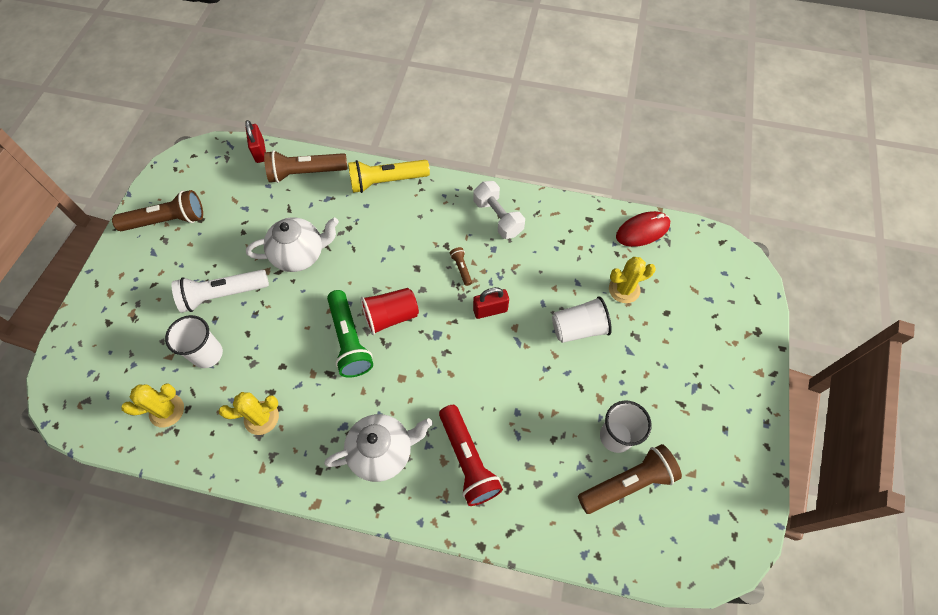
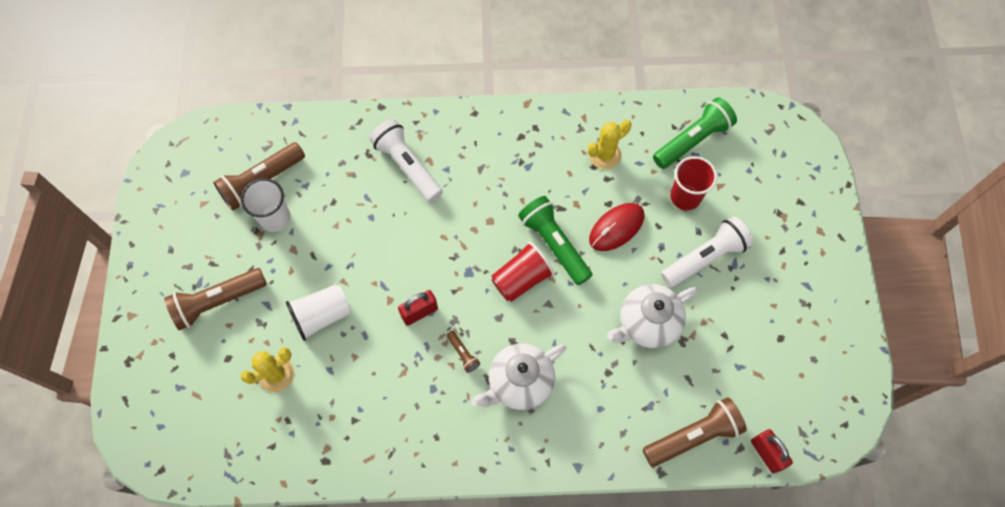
camera: 165 degrees right, 5 degrees up
brown flashlight [112,190,203,231] -> brown flashlight moved to [164,268,267,330]
yellow cactus [121,383,184,428] -> green flashlight [653,97,737,169]
white cup [165,315,223,368] -> red cup [670,156,717,210]
white teapot [324,414,433,482] -> white teapot moved to [471,343,566,410]
yellow flashlight [348,160,430,193] -> none
red flashlight [439,405,503,506] -> white flashlight [370,119,443,202]
white dumbbell [473,181,525,239] -> none
red mouse [616,211,670,247] -> red mouse moved to [589,203,644,251]

